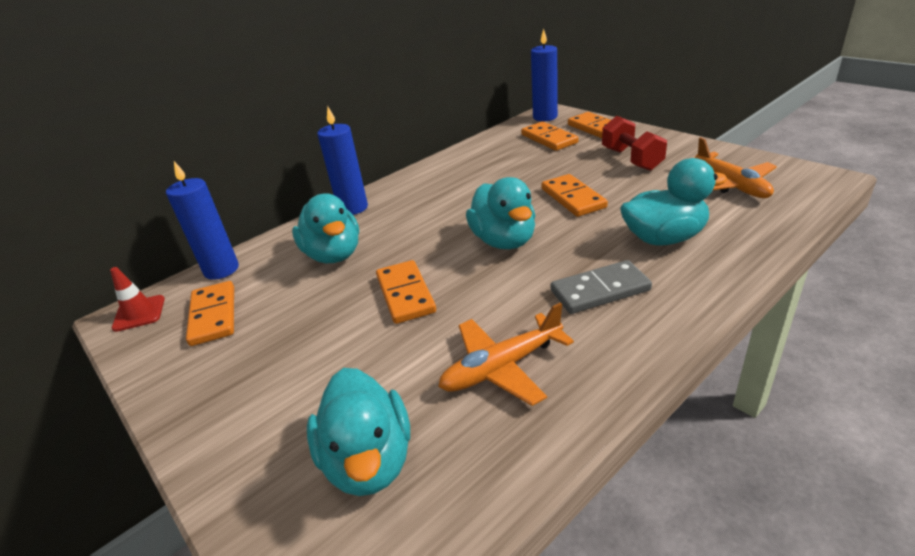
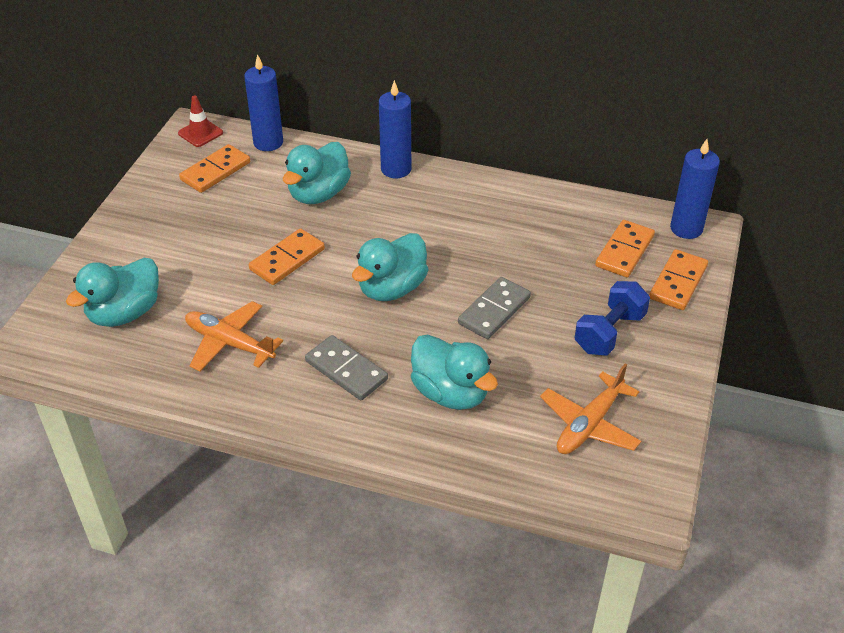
camera: 55 degrees right, 10 degrees up
orange domino [541,174,608,217] -> grey domino [458,277,531,339]
red dumbbell [602,116,667,171] -> blue dumbbell [575,281,650,355]

